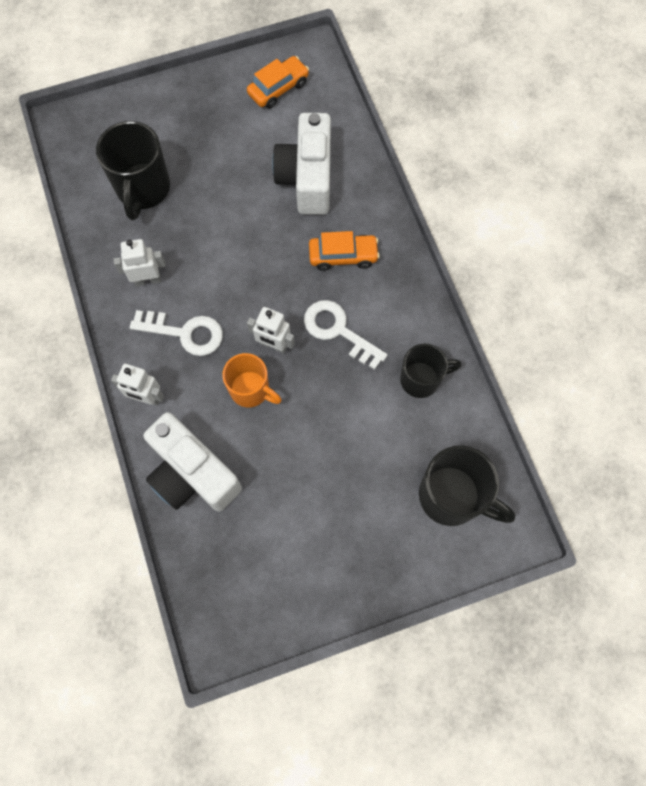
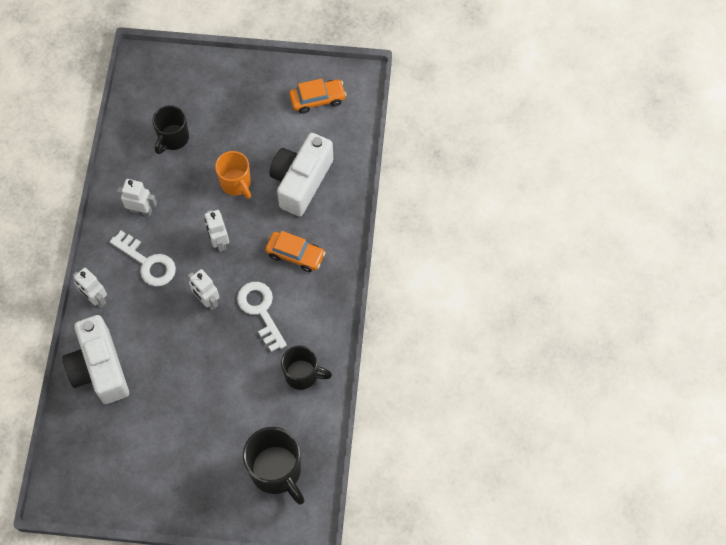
camera: 25 degrees right, 5 degrees down
black mug [96,121,170,220] -> black mug [152,105,189,154], size x0.66
orange mug [222,353,282,407] -> orange mug moved to [215,151,251,199]
none -> white robot [205,210,229,252]

